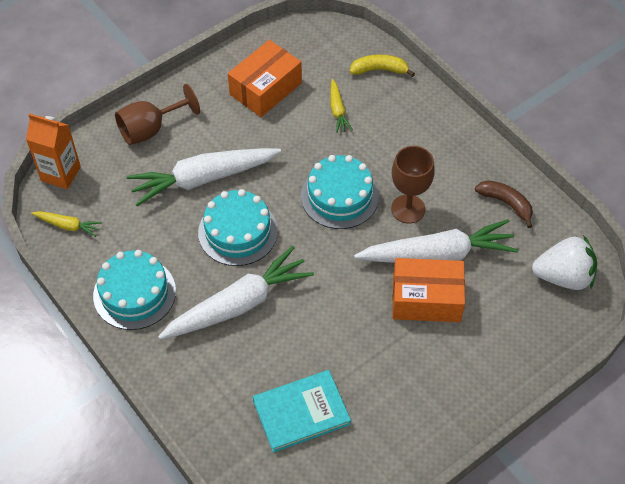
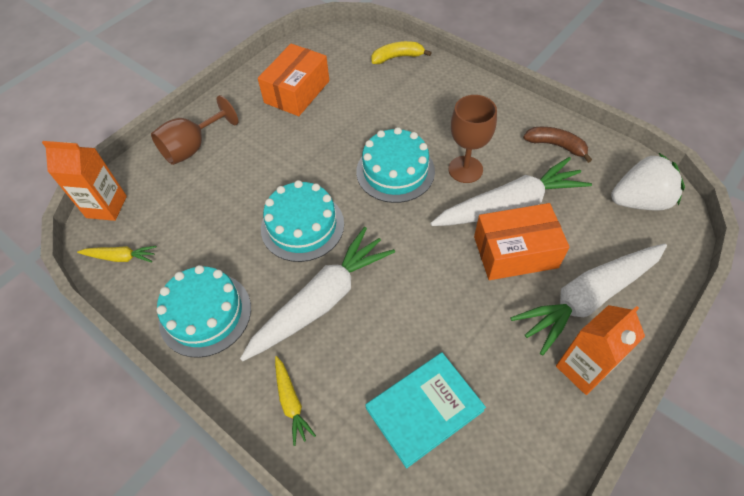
camera: 10 degrees left, 0 degrees up
white carrot [127,148,281,206] -> white carrot moved to [510,244,667,355]
yellow carrot [330,79,353,133] -> yellow carrot moved to [275,356,316,446]
none -> orange carton [556,305,645,395]

